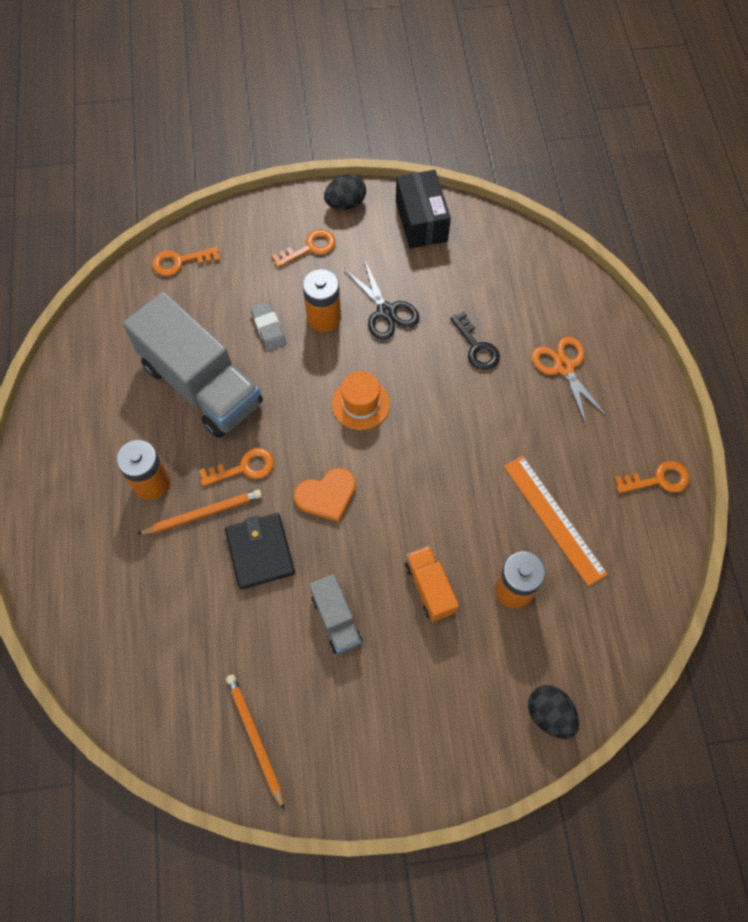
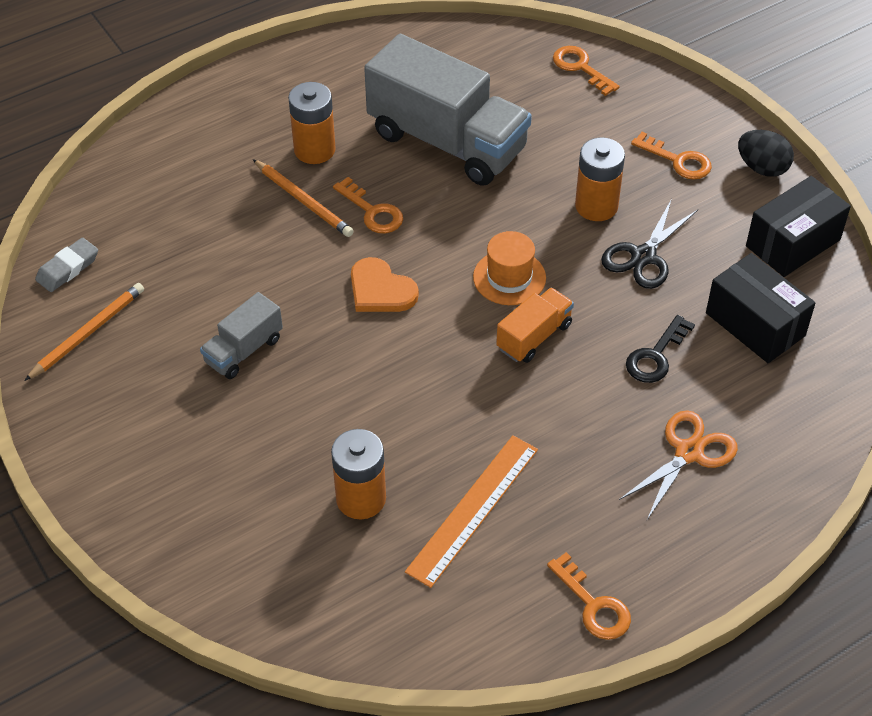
camera: 65 degrees right, 15 degrees down
grey truck [123,292,263,438] -> grey truck turned 75 degrees counterclockwise [364,34,532,186]
black wallet [225,513,295,589] -> none
grey eraser [250,301,286,351] -> grey eraser moved to [35,238,98,292]
orange truck [405,546,459,622] -> orange truck moved to [496,288,574,363]
black egg [528,685,579,739] -> none
none -> black box [706,253,816,363]

